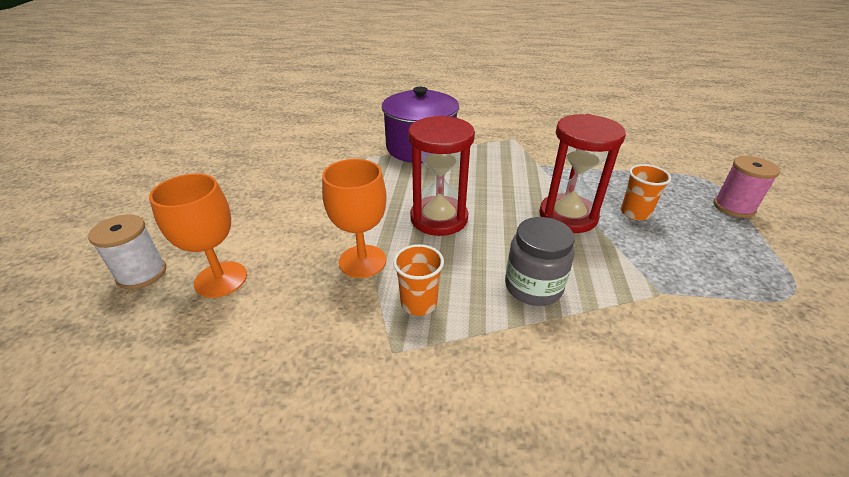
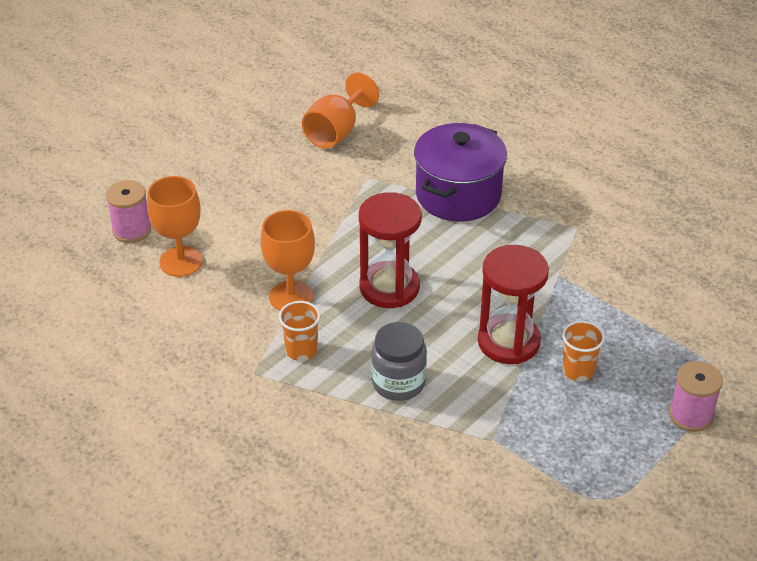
camera: 35 degrees right, 5 degrees up
white spool [88,214,166,290] -> pink spool [106,180,151,243]
none -> orange goblet [302,72,379,149]

